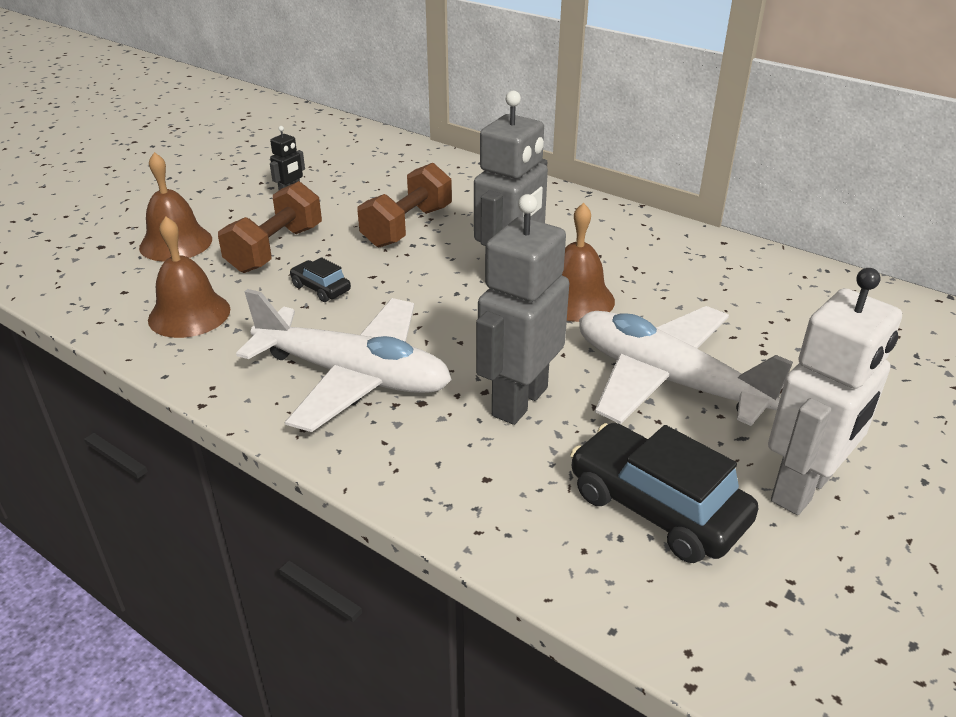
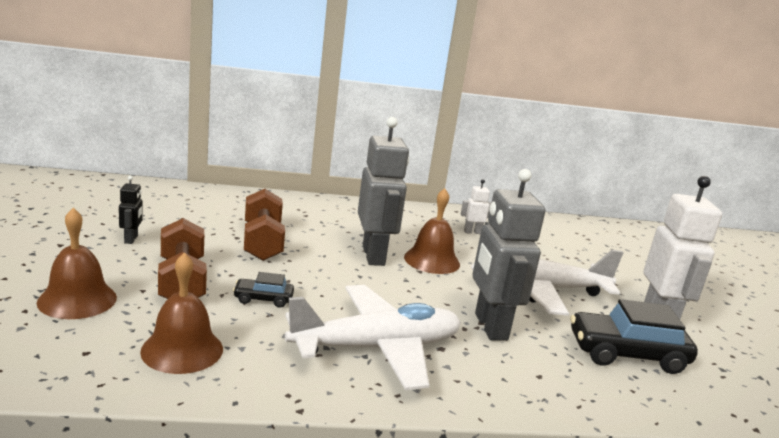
camera: 45 degrees left, 15 degrees down
none -> white robot [461,179,492,234]

